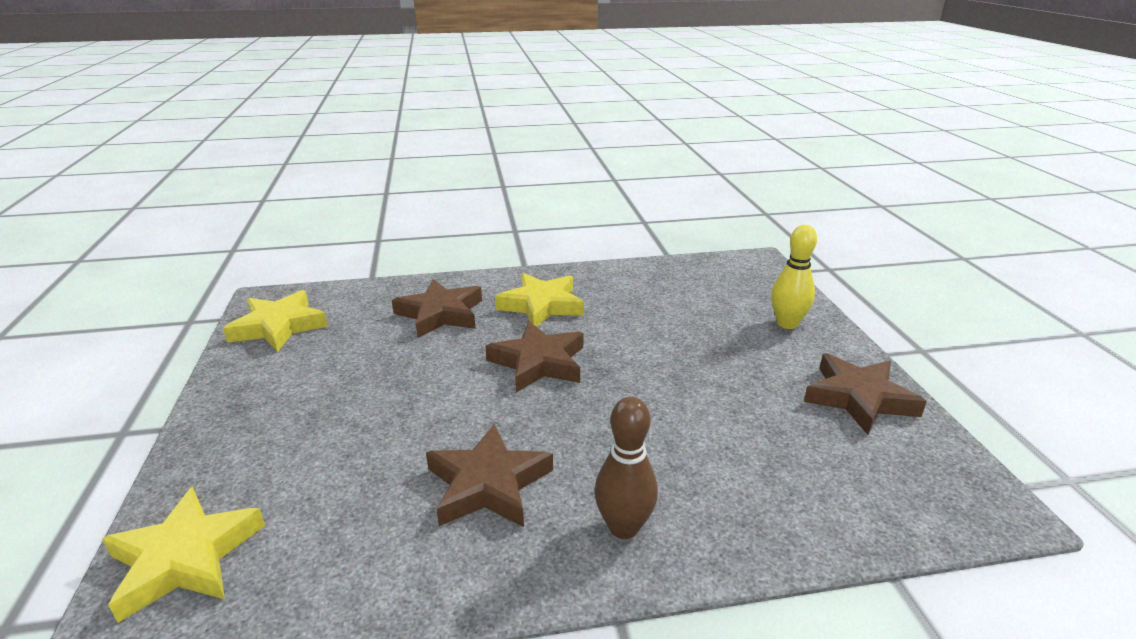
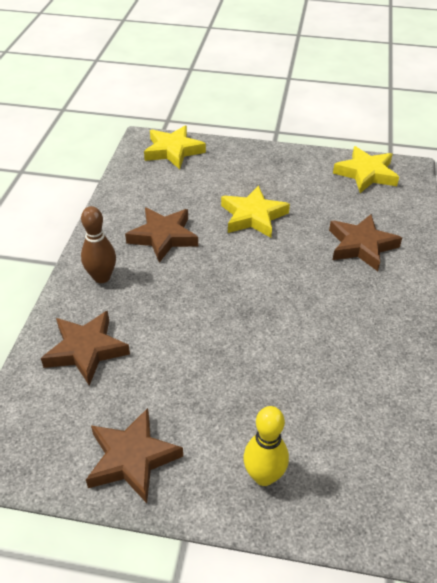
camera: 110 degrees right, 15 degrees up
brown star [486,321,584,392] -> brown star moved to [41,311,130,386]
yellow star [495,273,584,327] -> yellow star moved to [221,185,290,238]

